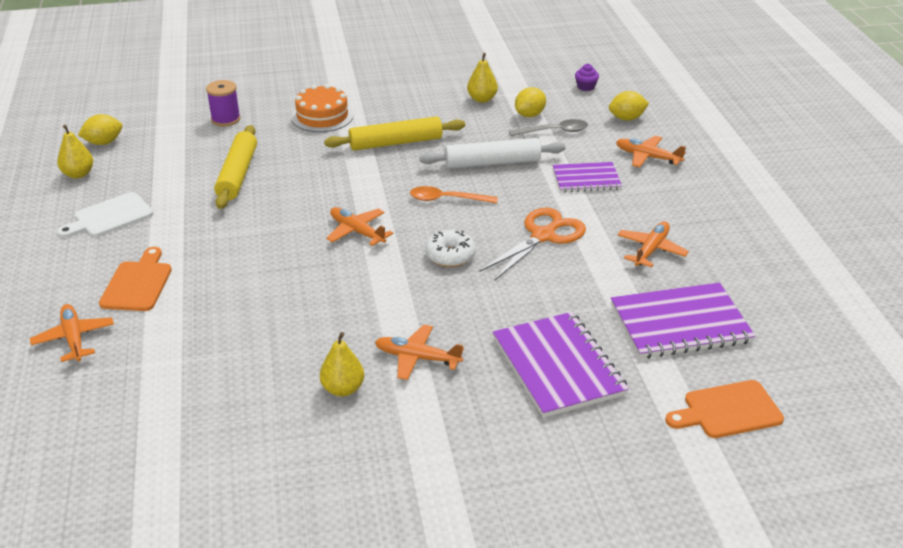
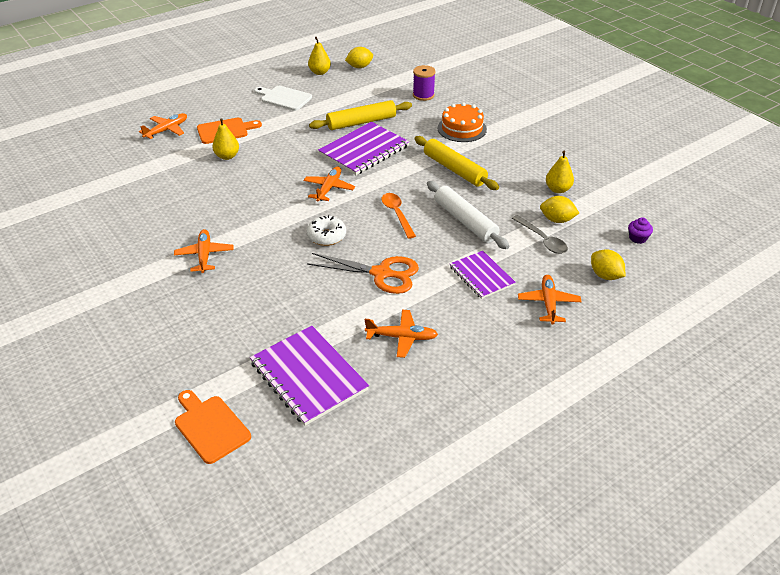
camera: 65 degrees right, 5 degrees up
yellow lemon [78,114,122,145] -> yellow lemon turned 60 degrees counterclockwise [345,47,373,68]
yellow pear [320,332,364,397] -> yellow pear moved to [212,118,239,160]
purple notebook [493,312,629,418] -> purple notebook moved to [318,122,409,175]

